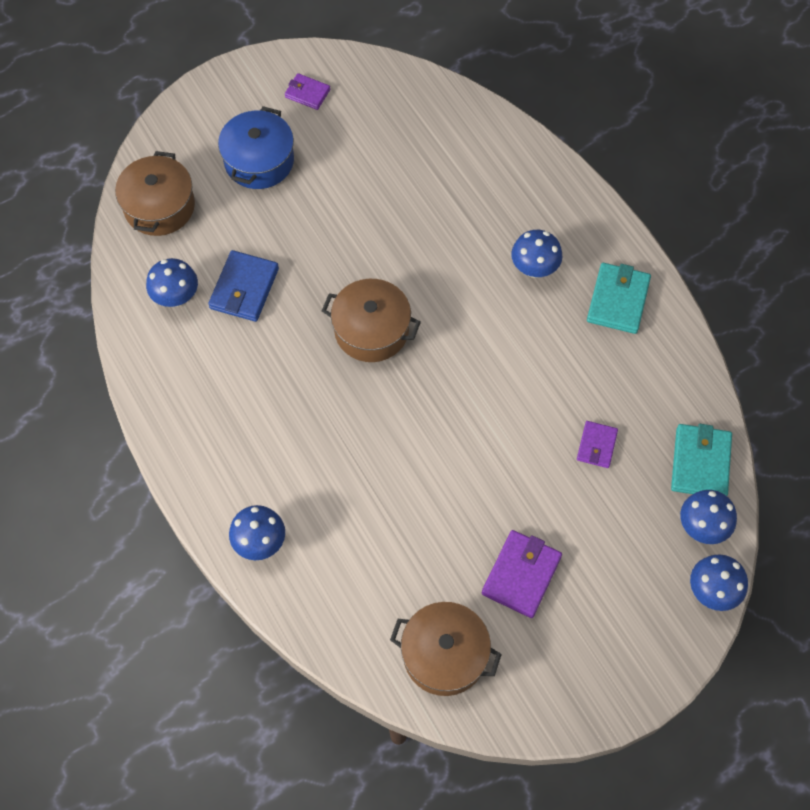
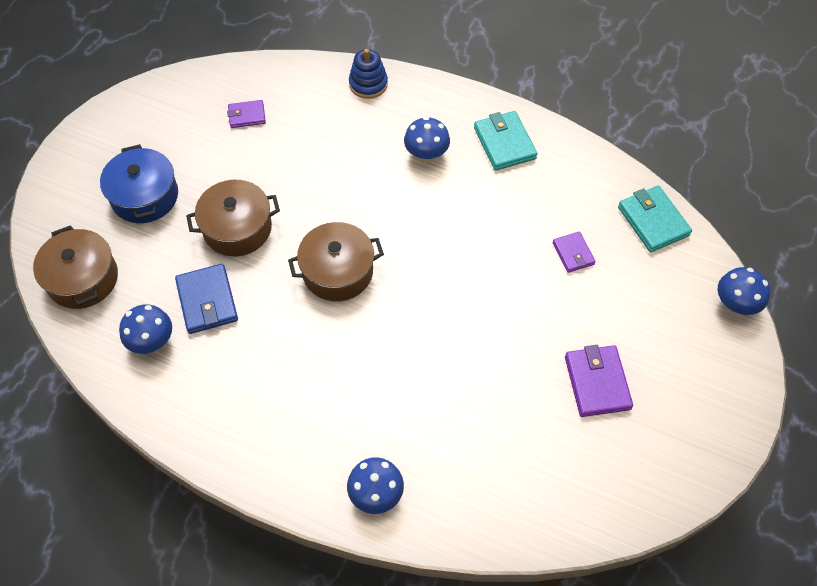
camera: 35 degrees left, 5 degrees down
purple wallet [285,73,330,110] -> purple wallet moved to [227,100,266,128]
brown pot [390,602,502,696] -> brown pot moved to [186,180,280,256]
blue mushroom [680,490,737,544] -> none
none -> blue stacking toy [349,49,388,99]

